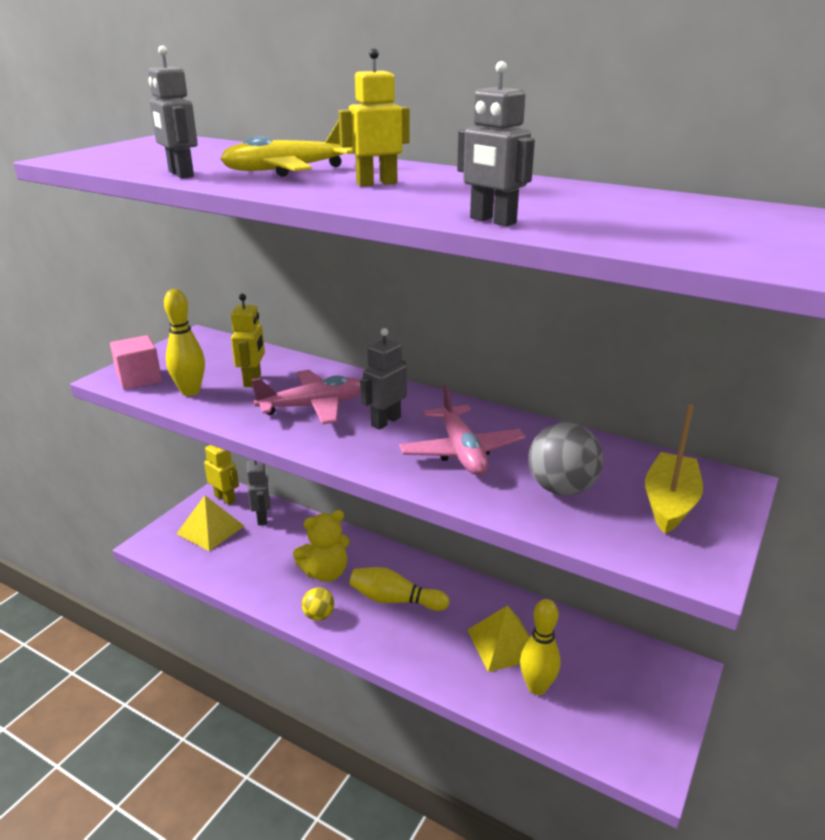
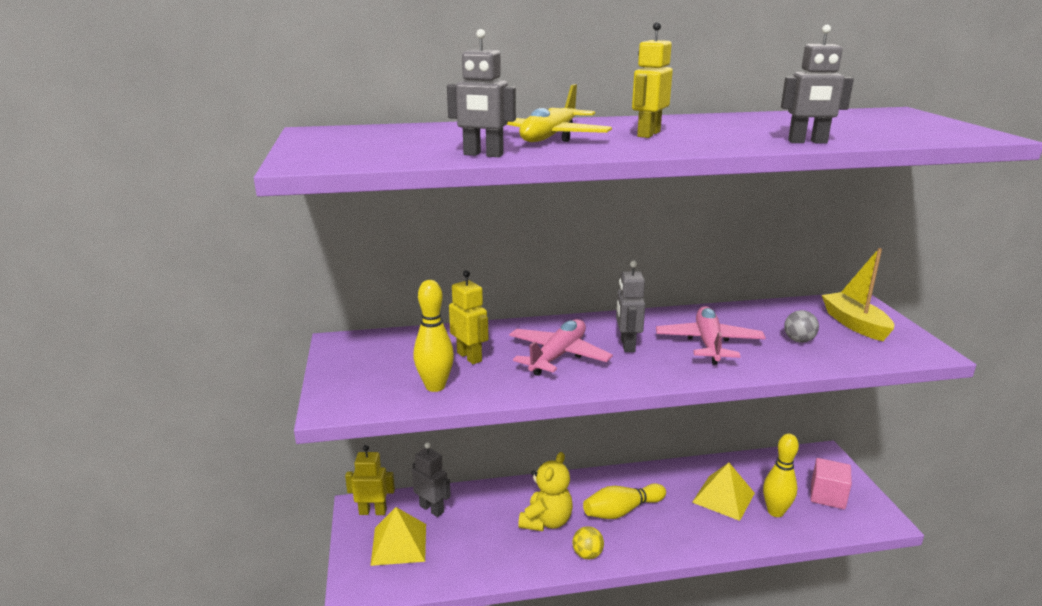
camera: 40 degrees left, 5 degrees down
pink cube [110,335,162,390] -> pink cube moved to [810,458,852,509]
pink plane [399,384,526,475] -> pink plane turned 120 degrees counterclockwise [656,306,766,365]
grey ball [528,422,603,496] -> grey ball [784,310,819,343], size x0.58

